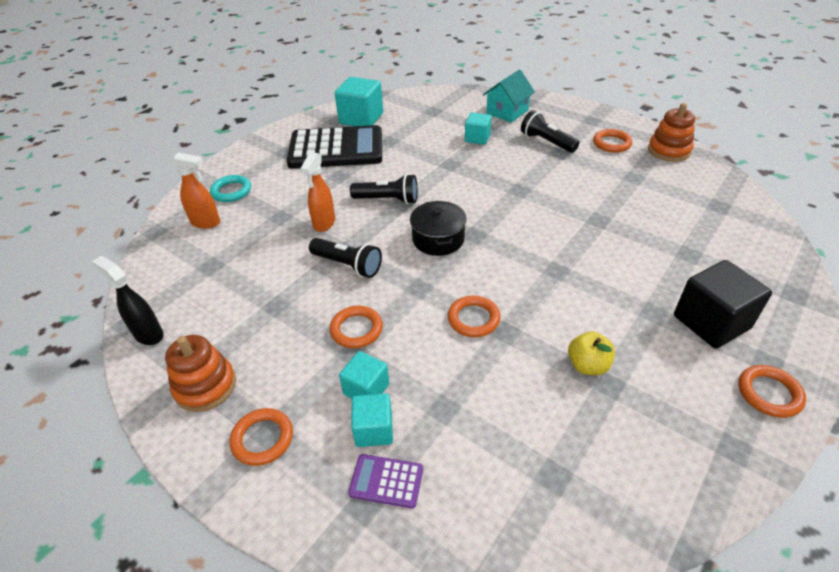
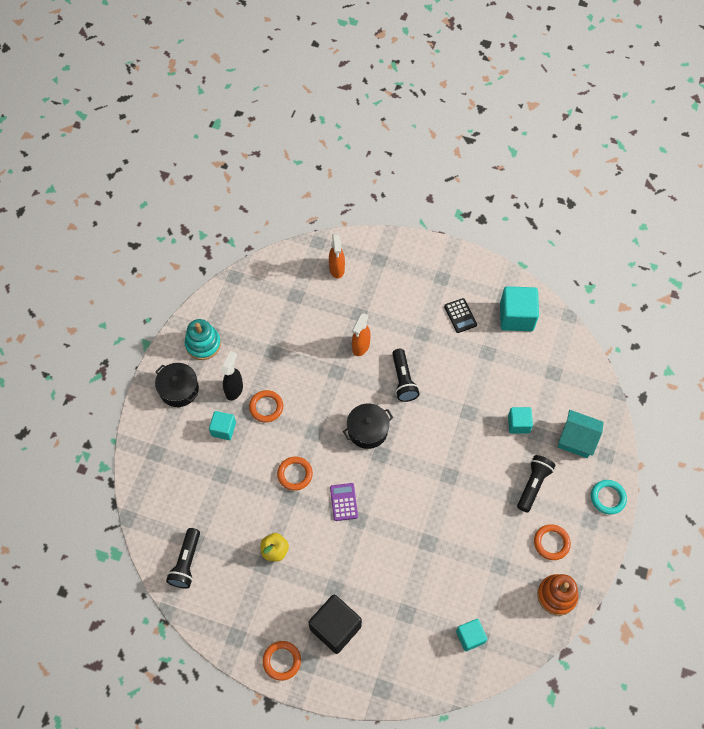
camera: 70 degrees right, 20 degrees up
black spray bottle [92,256,164,345] -> black spray bottle moved to [221,351,243,401]
orange stacking toy [165,335,236,412] -> turquoise stacking toy [185,319,221,360]
turquoise ring [210,175,251,202] -> turquoise ring moved to [591,480,627,514]
orange ring [230,408,293,466] -> black pot [155,363,199,407]
black calculator [287,125,382,169] -> black calculator [444,298,477,333], size x0.41
orange spray bottle [300,152,335,232] -> orange spray bottle turned 60 degrees counterclockwise [352,313,371,356]
black flashlight [309,238,382,278] -> black flashlight moved to [166,528,200,588]
purple calculator [348,454,423,508] -> purple calculator moved to [330,483,358,521]
turquoise cube [351,393,393,447] -> turquoise cube moved to [456,619,487,651]

